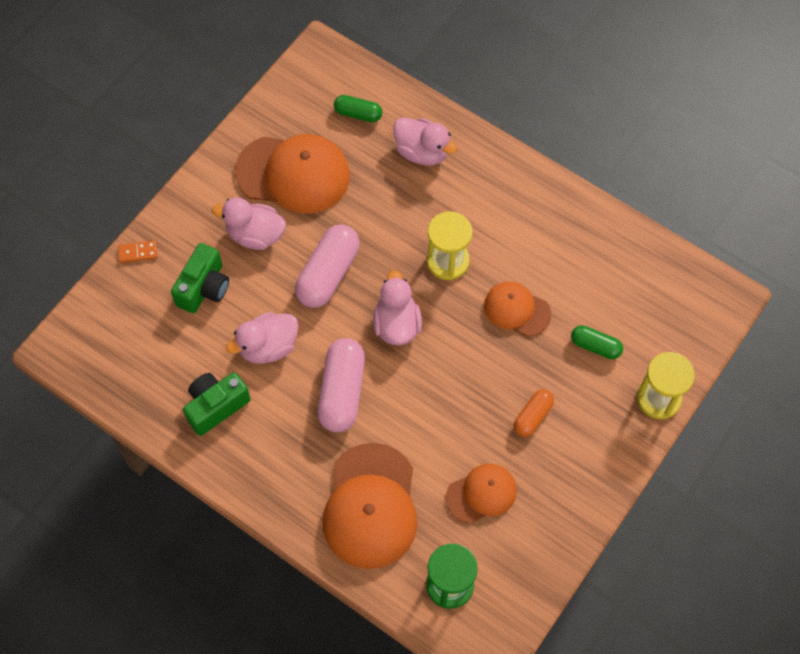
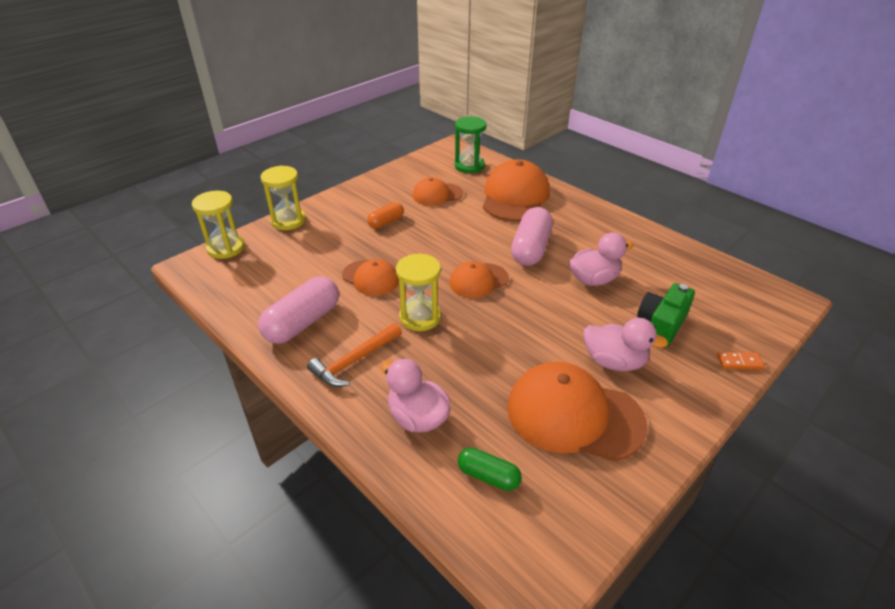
camera: 170 degrees left, 25 degrees down
green camera [183,372,251,436] -> none
pink capsule [295,224,360,308] -> pink capsule moved to [258,276,339,344]
pink duck [373,270,422,345] -> orange cap [449,261,509,298]
green capsule [571,325,623,359] -> none
none -> yellow hourglass [192,191,245,259]
none -> orange hammer [307,323,402,387]

